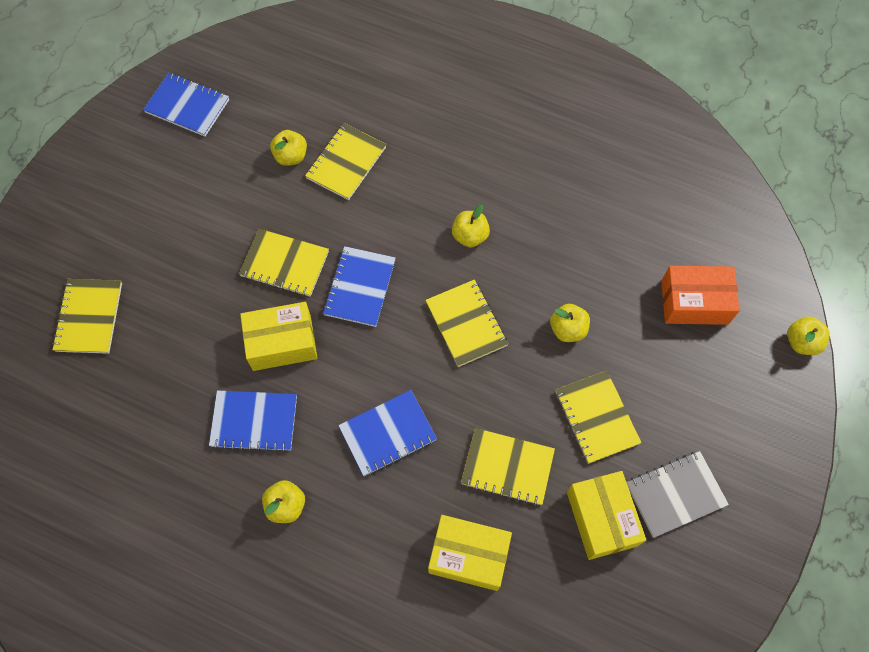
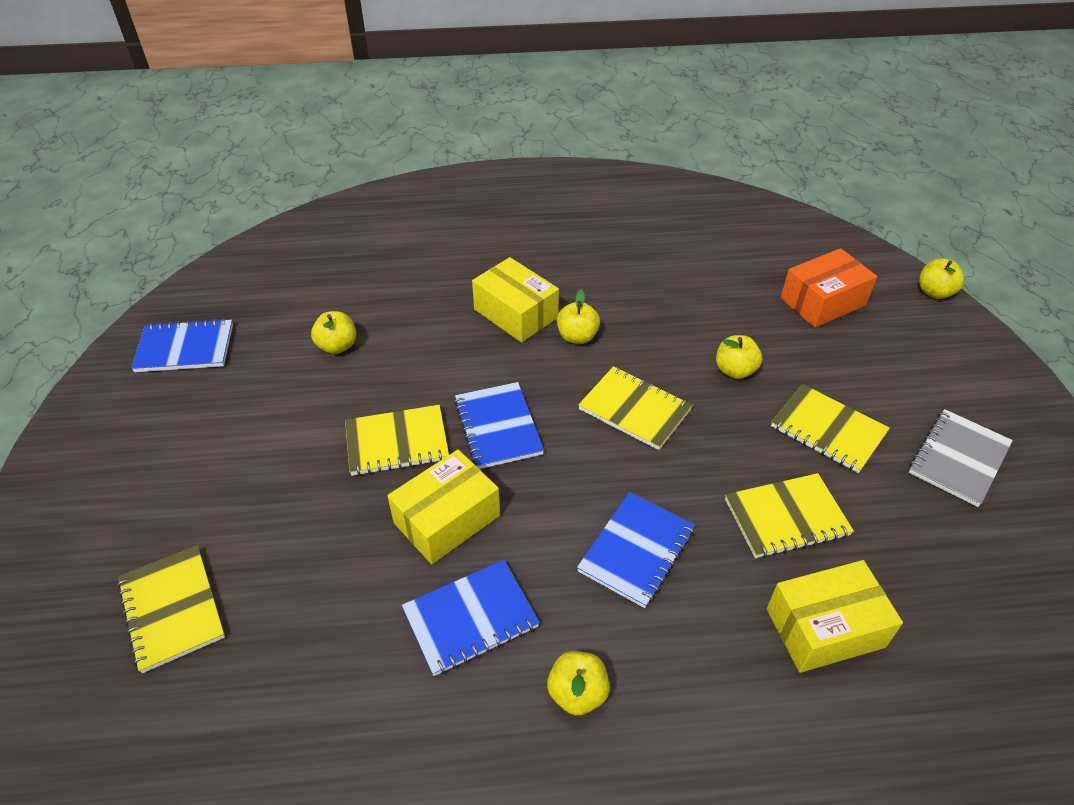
camera: 30 degrees left, 20 degrees down
yellow notebook [305,123,387,200] -> none
yellow box [567,471,646,560] -> yellow box moved to [472,257,559,343]

